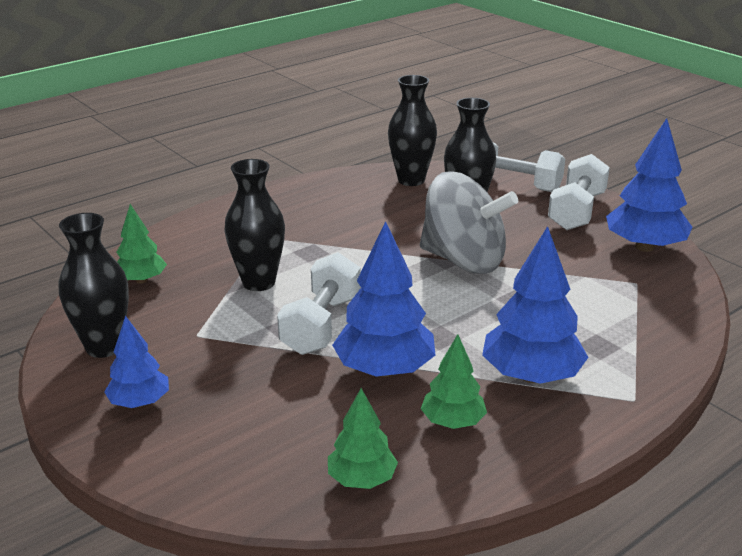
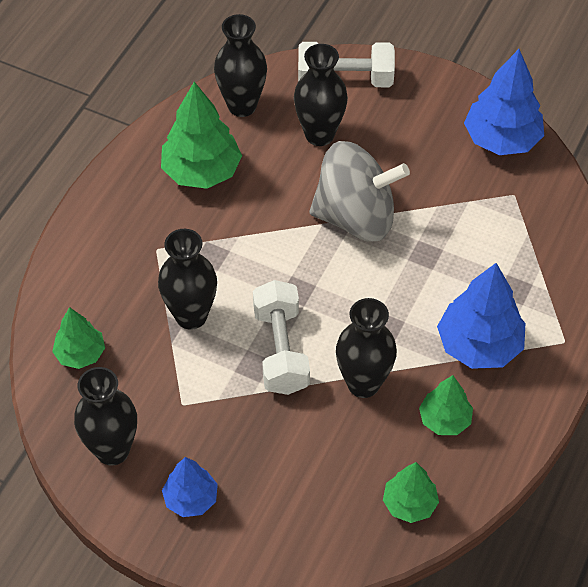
camera: 25 degrees left, 25 degrees up
blue tree [332,221,435,377] -> black vase [336,298,397,398]
white dumbbell [548,154,610,230] -> none
none -> green tree [161,82,242,189]

